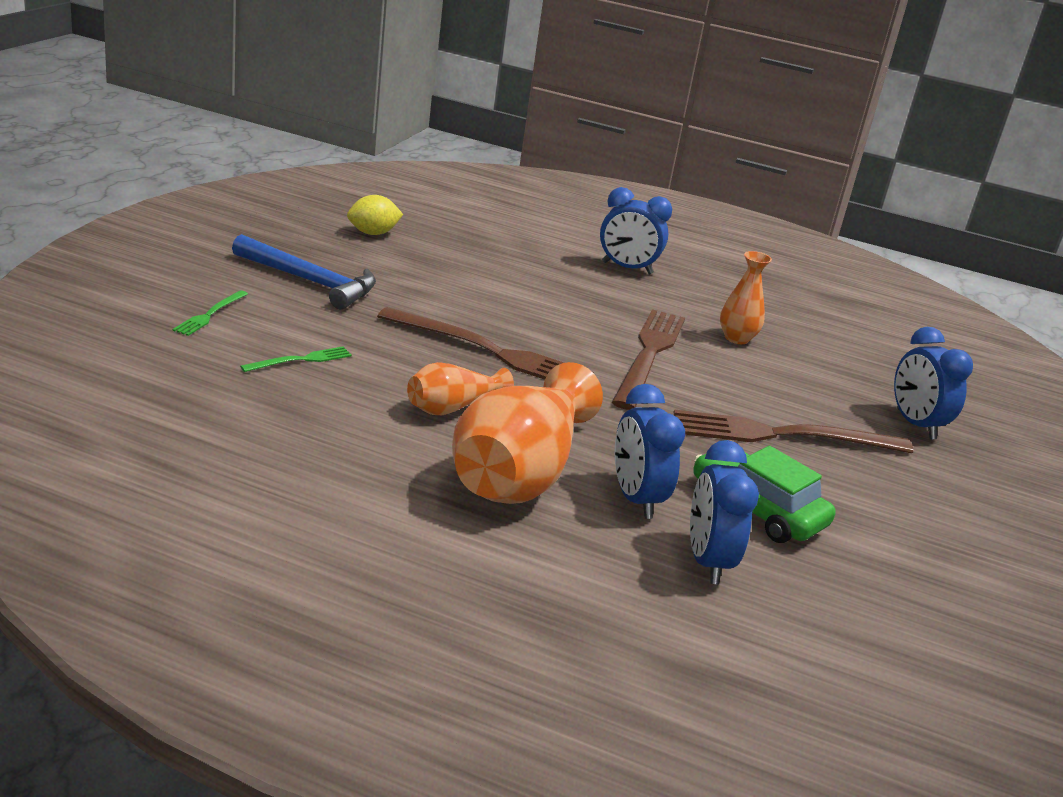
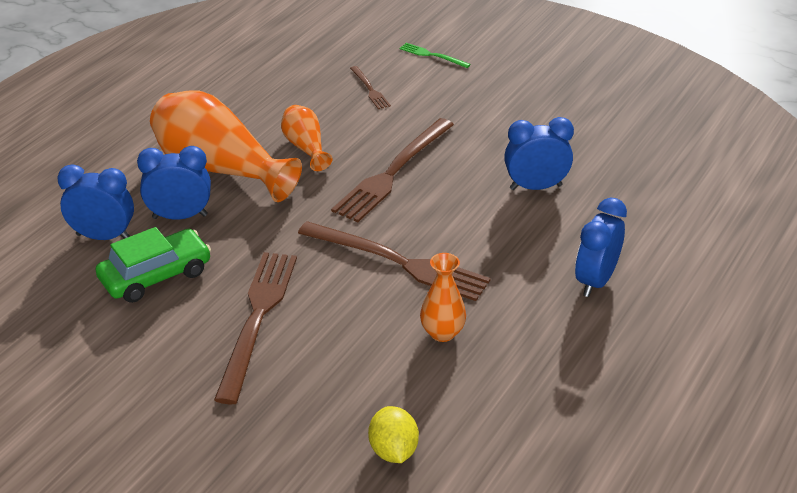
camera: 105 degrees right, 10 degrees up
blue hammer [232,234,376,310] -> none
green fork [240,346,352,372] -> brown fork [350,66,391,109]
yellow lemon [347,195,403,235] -> yellow lemon moved to [368,406,419,463]
blue clock [894,327,973,440] -> blue clock moved to [504,117,574,190]

